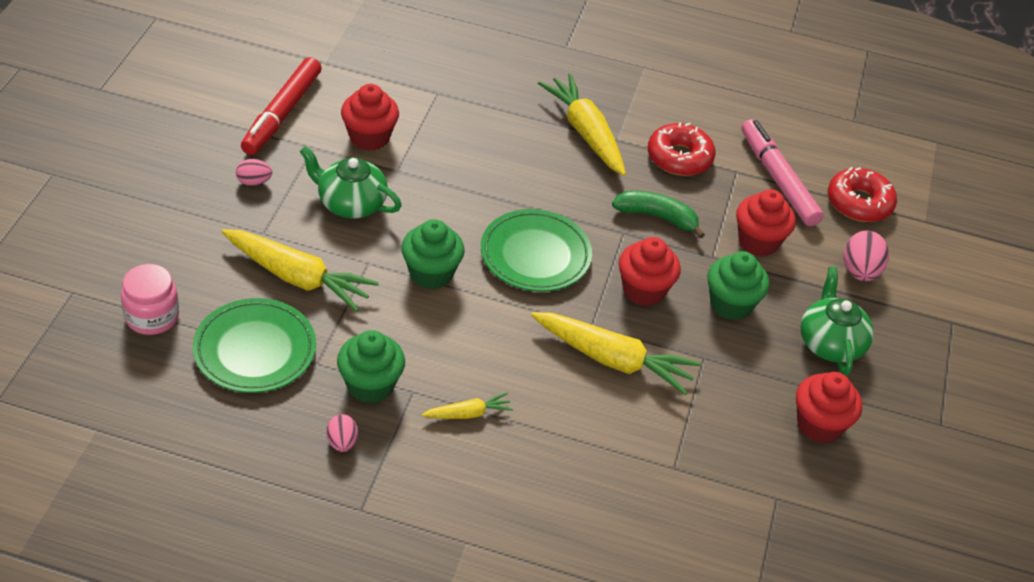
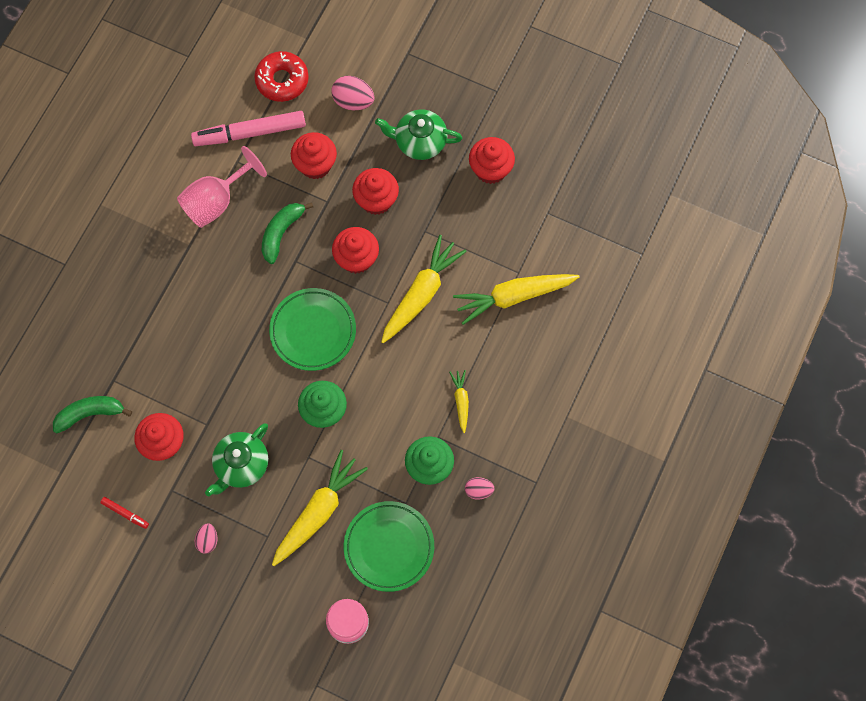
camera: 75 degrees left, 25 degrees up
red marker [241,57,322,155] -> red marker [100,497,149,529], size x0.44
yellow carrot [538,74,626,176] -> yellow carrot moved to [453,274,579,325]
red donut [648,122,716,176] -> pink goblet [177,146,267,228]
green cupcake [707,251,770,320] -> red cupcake [352,168,399,215]
none -> green banana [53,396,132,433]

